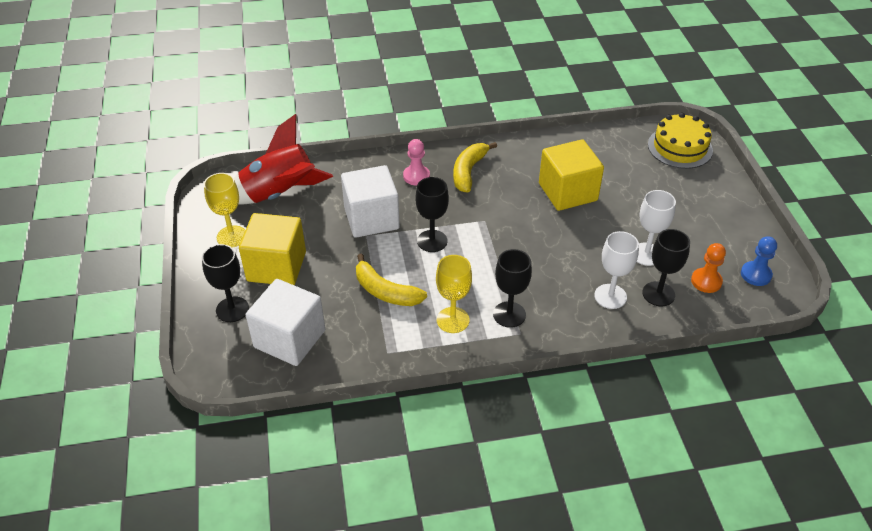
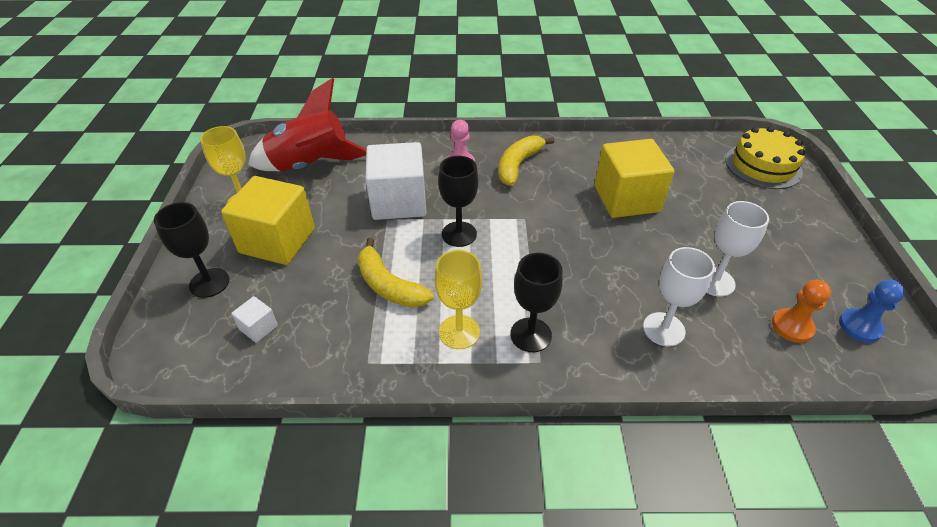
camera: 10 degrees right, 0 degrees up
white cube [246,279,325,366] -> white cube [231,296,278,343], size x0.43
black goblet [642,229,690,306] -> none

